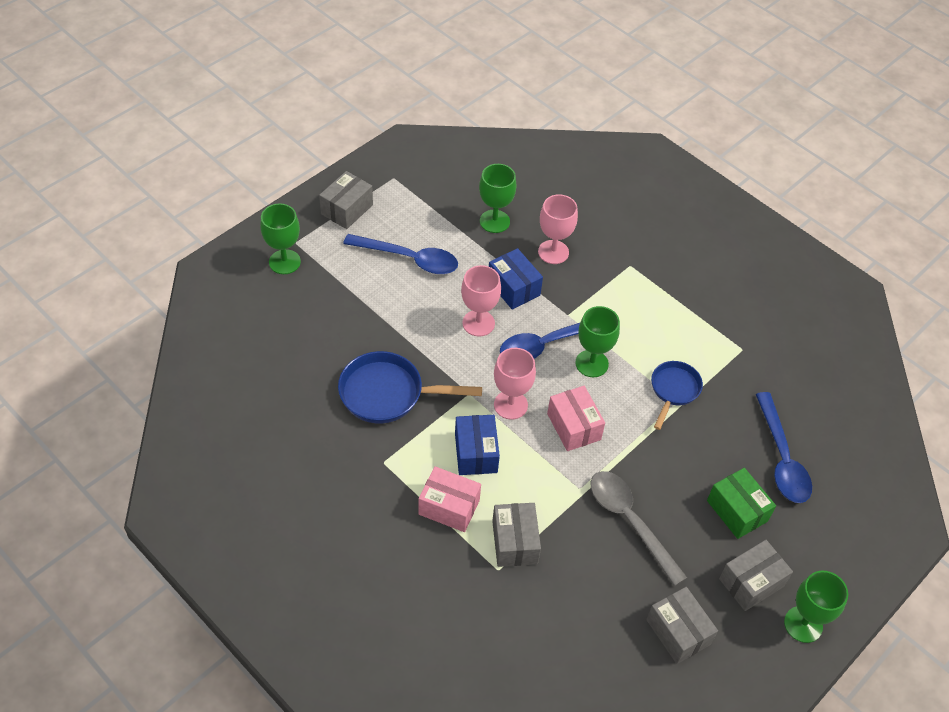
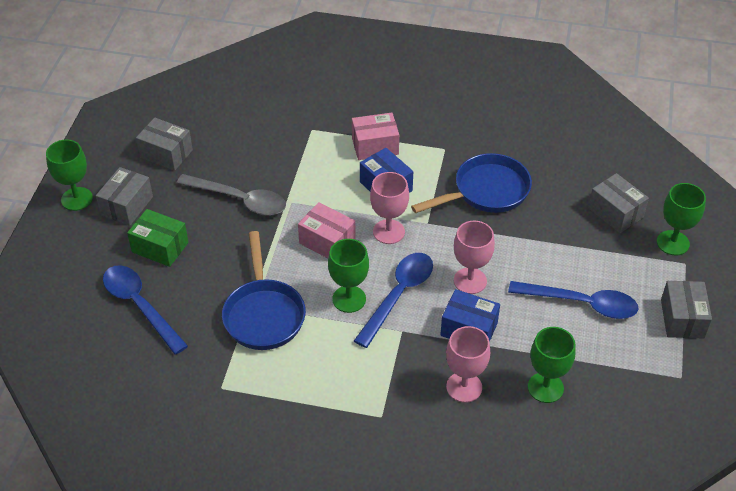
camera: 150 degrees right, 5 degrees down
blue spoon [343,234,458,274] -> blue spoon turned 150 degrees counterclockwise [508,281,639,319]
grey box [492,503,541,567] -> grey box moved to [588,173,649,233]
blue pan [651,361,703,430] -> blue pan [222,231,306,350], size x1.59

